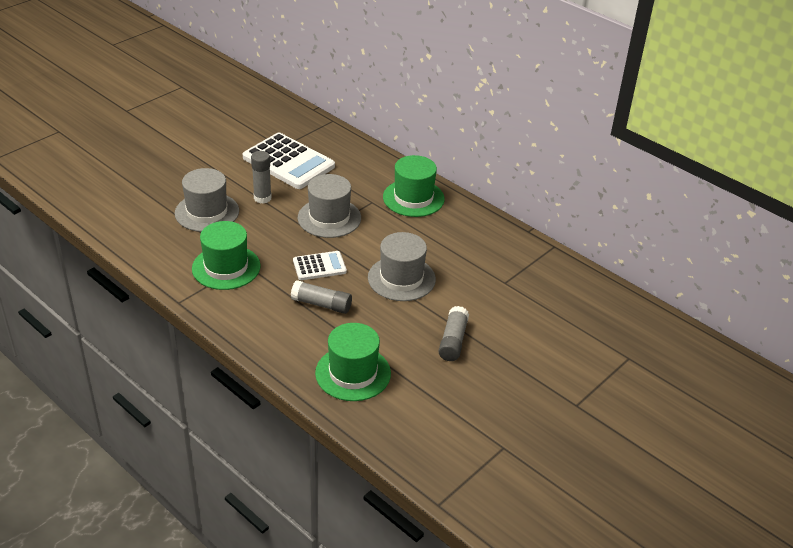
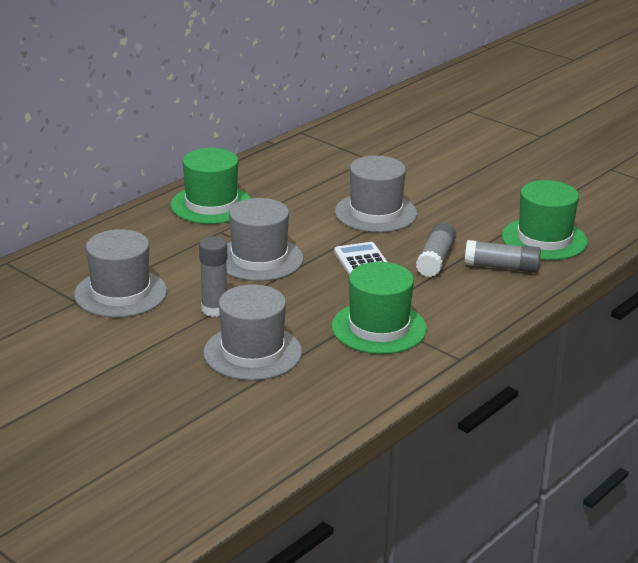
camera: 90 degrees left, 10 degrees down
white calculator [243,133,335,189] -> grey hat [74,229,167,318]
grey glue stick [439,306,469,361] -> grey glue stick moved to [465,240,541,273]

